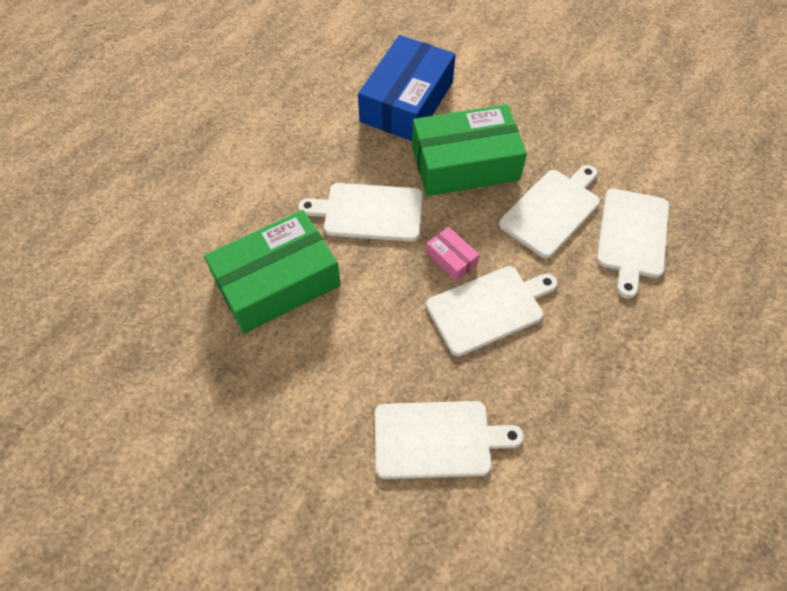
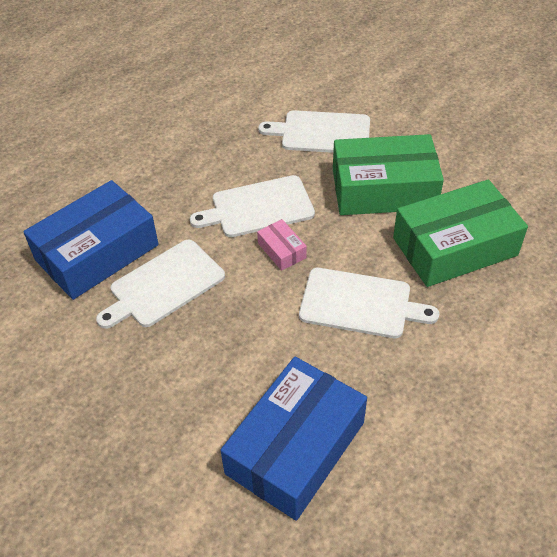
camera: 170 degrees left, 10 degrees down
green box [412,104,527,196] -> green box moved to [333,134,444,215]
white cutting board [597,188,669,299] -> blue box [23,180,159,300]

